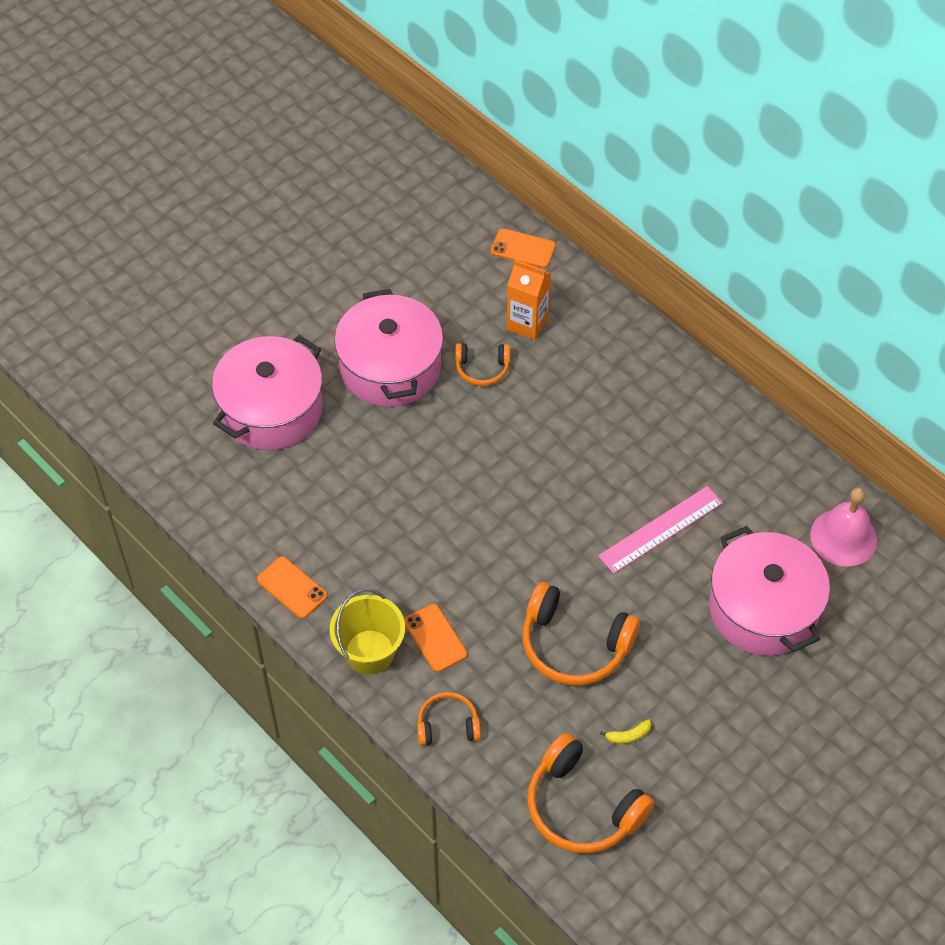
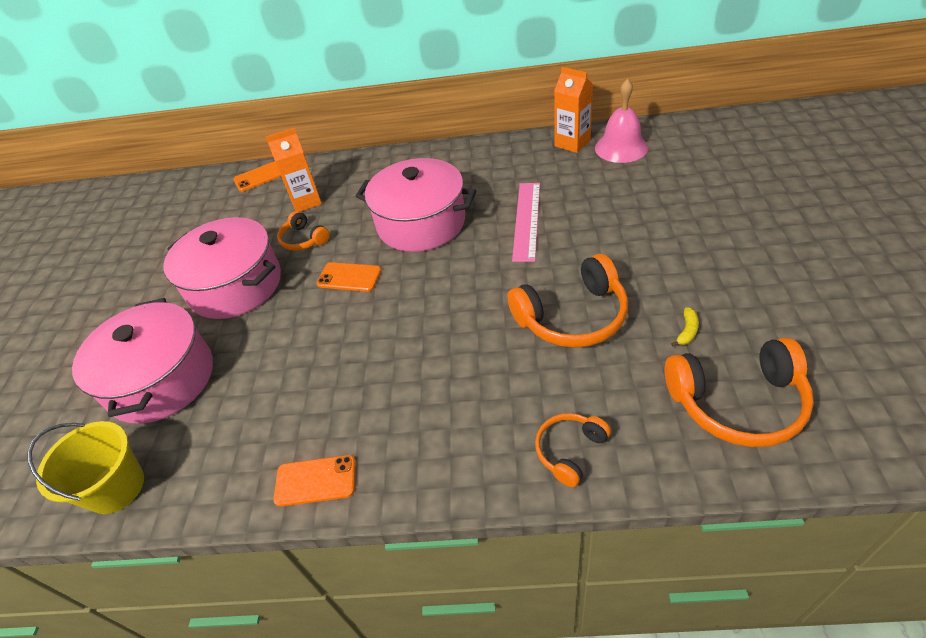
camera: 40 degrees left, 10 degrees down
yellow bucket [330,589,405,675] -> yellow bucket moved to [27,421,144,514]
orange phone [404,604,467,672] -> orange phone moved to [316,262,381,292]
orange headphones [455,343,510,386] -> orange headphones turned 90 degrees clockwise [277,211,330,250]
pink pot [709,526,830,656] -> pink pot moved to [356,158,476,252]
none -> orange carton [554,67,593,153]

